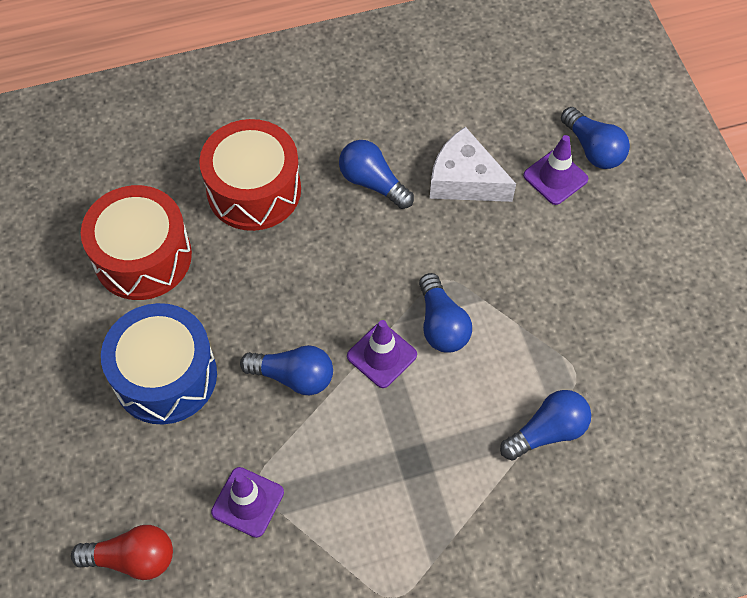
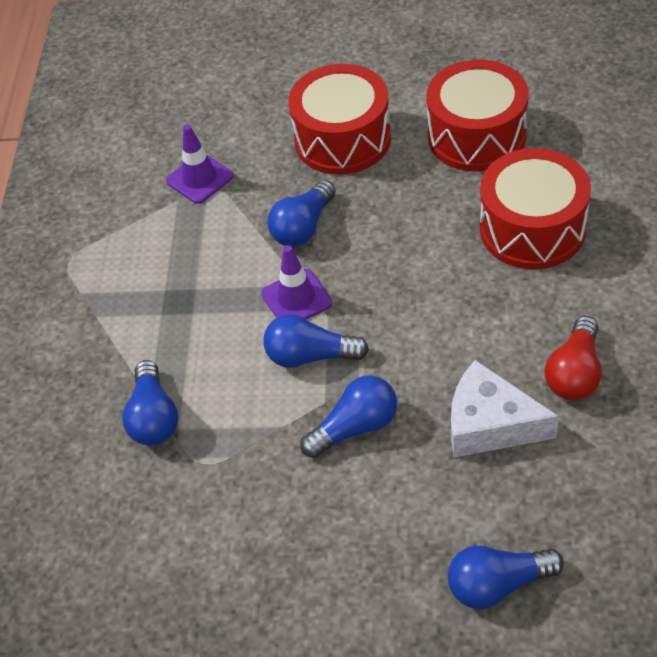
camera: 115 degrees right, 10 degrees down
red light bulb [71,525,173,580] -> red light bulb moved to [545,316,602,400]
blue drum [101,303,217,424] -> red drum [288,64,391,175]
blue light bulb [339,140,414,209] -> blue light bulb moved to [300,376,397,458]
white cheese [430,127,516,202] -> white cheese turned 120 degrees counterclockwise [451,360,559,458]
purple traffic cone [523,135,588,205] -> none

